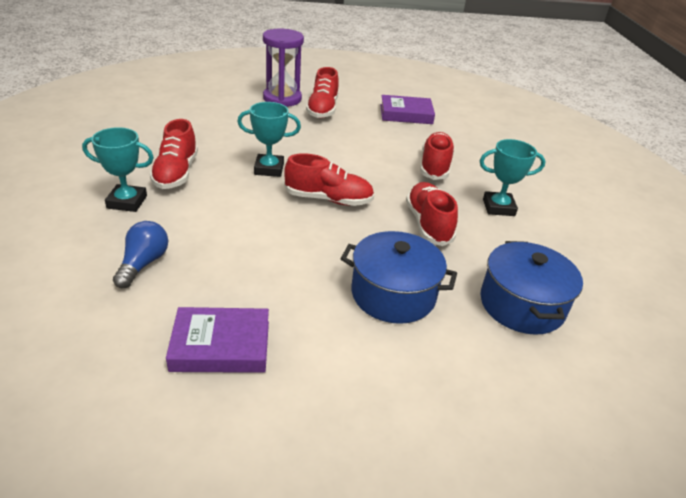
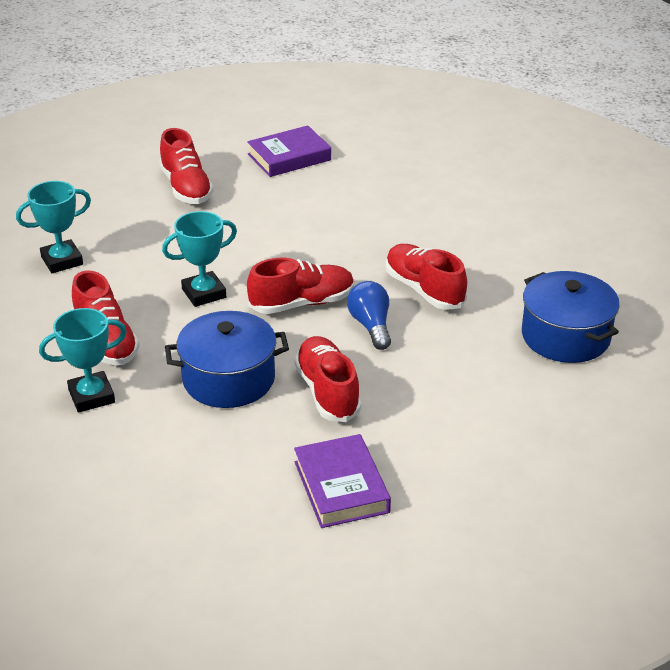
camera: 25 degrees left, 0 degrees up
blue light bulb [113,221,168,288] -> blue light bulb moved to [347,281,391,350]
purple book [166,307,269,373] -> purple book turned 75 degrees counterclockwise [294,434,391,528]
purple hourglass [263,28,304,107] -> none
blue pot [341,231,457,324] -> blue pot moved to [165,311,289,408]
red shoe [420,132,455,180] -> red shoe moved to [294,336,362,422]
turquoise trophy [480,139,546,216] -> turquoise trophy moved to [16,181,91,273]

